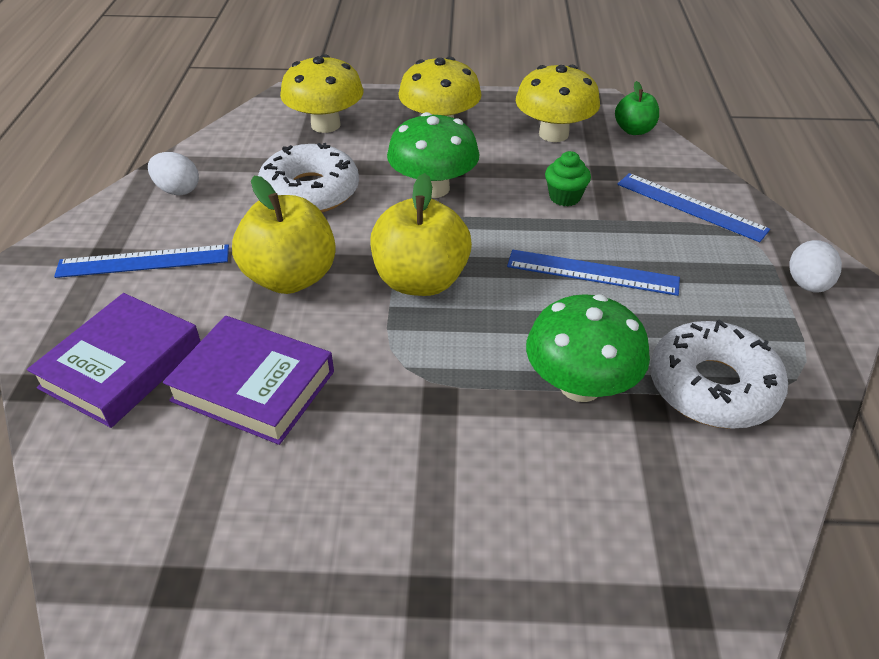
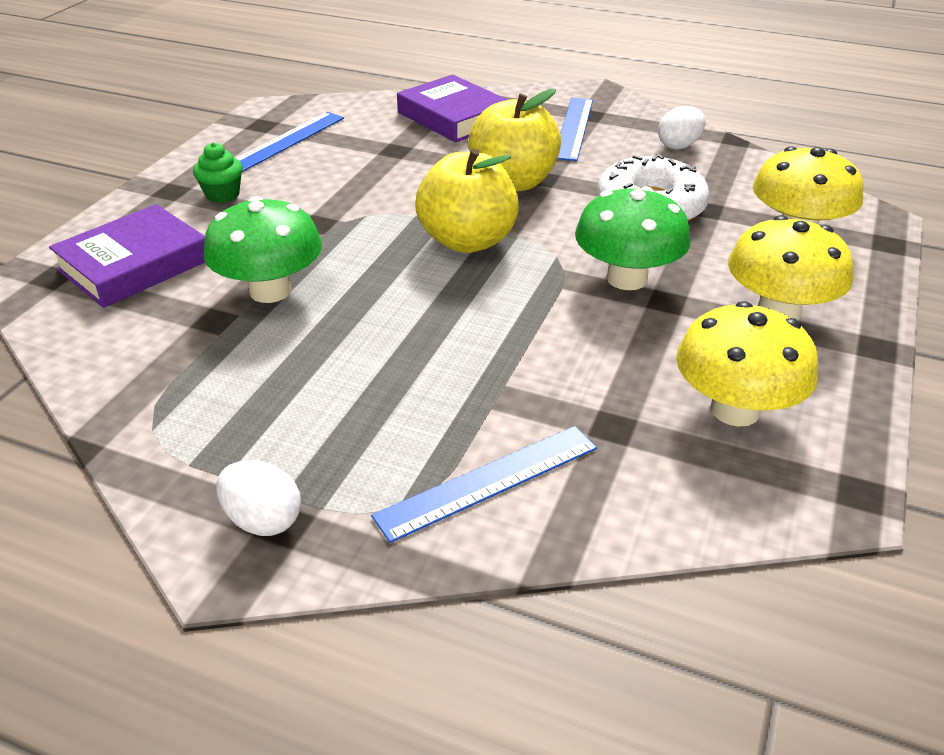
camera: 110 degrees right, 5 degrees down
purple book [163,316,334,445] -> purple book moved to [49,204,205,308]
blue ruler [507,250,680,296] -> blue ruler moved to [236,112,344,172]
green cupcake [545,151,591,206] -> green cupcake moved to [193,143,243,203]
green apple [615,81,659,135] -> none
white donut [650,319,788,429] -> none

